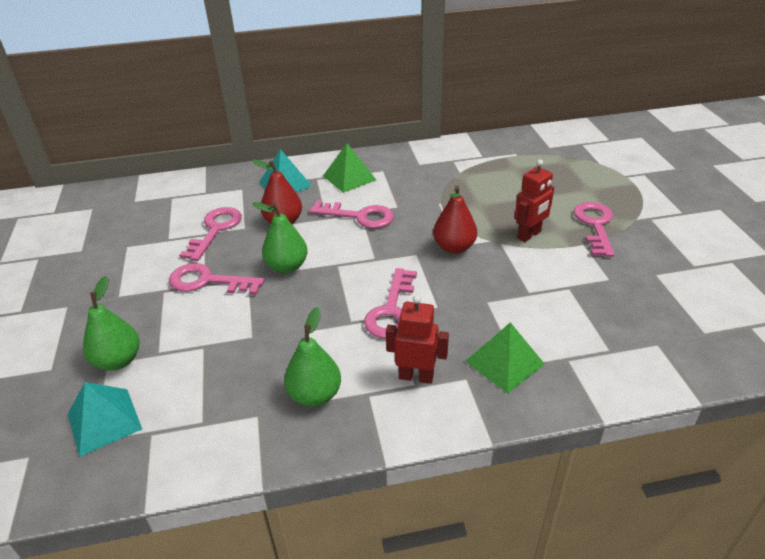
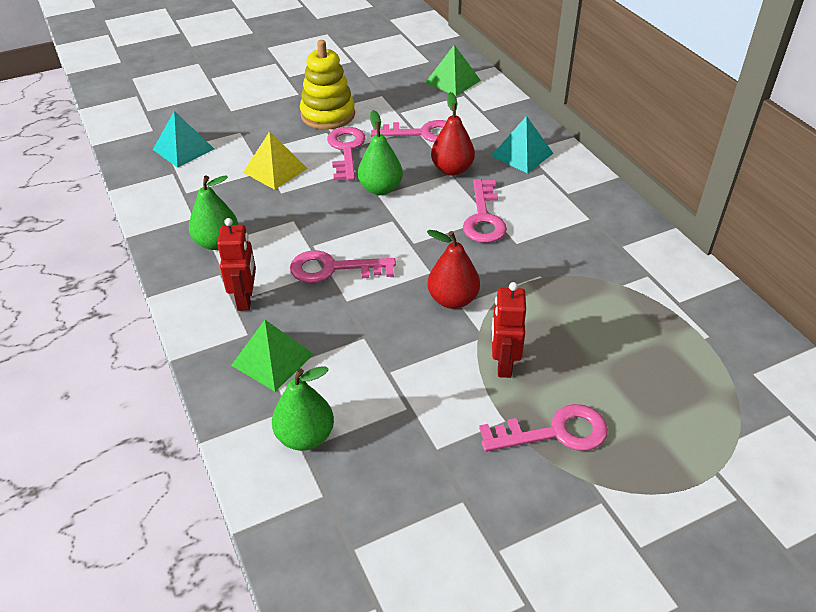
camera: 75 degrees right, 5 degrees up
green pear [83,276,140,371] -> green pear moved to [272,366,334,451]
green pyramid [323,143,376,193] -> green pyramid moved to [425,45,481,96]
red robot [515,160,554,242] -> red robot turned 60 degrees clockwise [492,282,526,378]
none -> yellow pyramid [243,131,308,190]
none -> yellow stacking toy [300,40,355,130]

